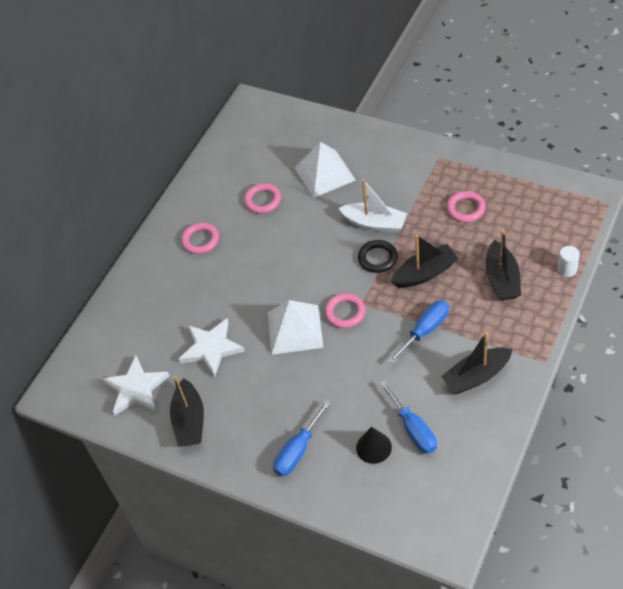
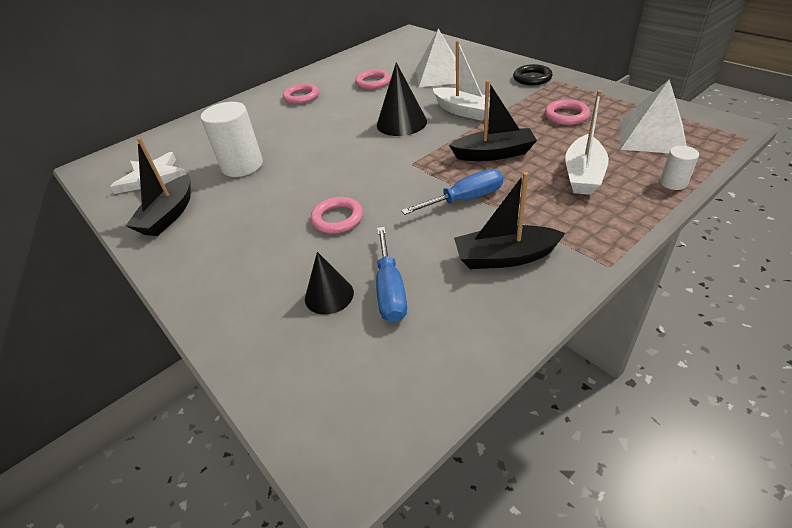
camera: 20 degrees right, 10 degrees down
white star [178,318,245,377] -> white cylinder [201,102,263,177]
white pyramid [268,300,323,355] -> white pyramid moved to [620,79,687,153]
blue screwdriver [273,400,331,476] -> none
pink ring [324,293,365,328] -> pink ring moved to [311,197,363,234]
black ring [358,240,398,273] -> black ring moved to [513,64,553,85]
black boat [486,230,521,301] -> white boat [565,90,609,195]
none -> black cone [377,62,427,136]

